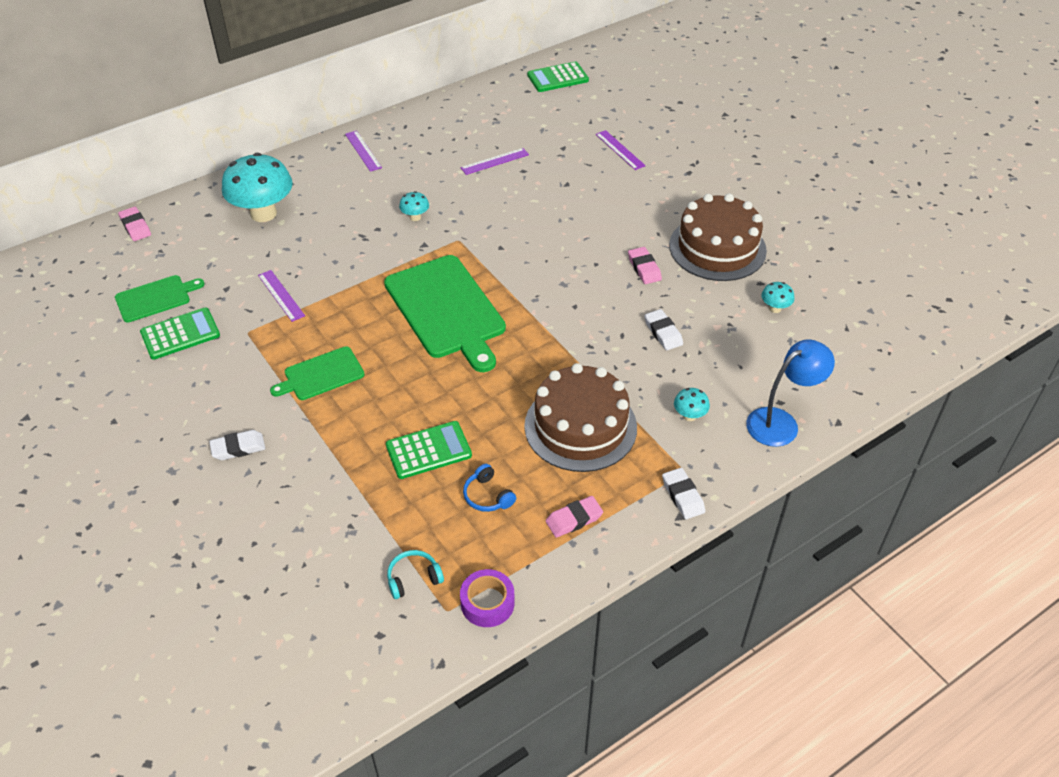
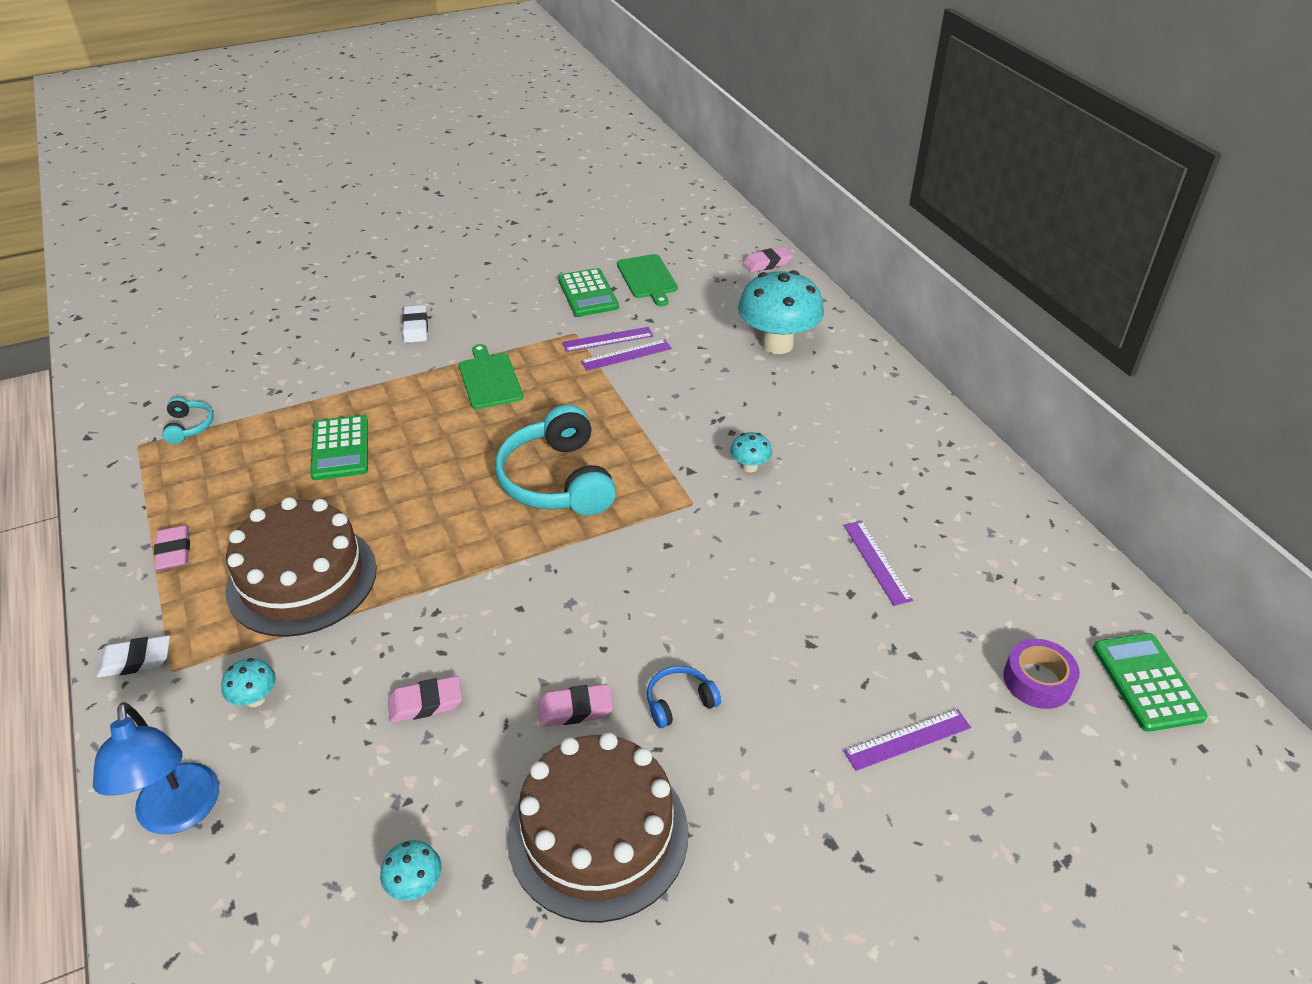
camera: 100 degrees right, 5 degrees down
purple ruler [345,130,382,172] -> purple ruler moved to [562,327,653,352]
green cutting board [384,255,506,372] -> turquoise headphones [495,405,616,516]
purple tape [460,569,515,627] -> purple tape moved to [1003,639,1080,709]
blue headphones [463,464,516,512] -> blue headphones moved to [647,666,721,728]
white eraser [644,309,683,350] -> pink eraser [388,676,462,723]

